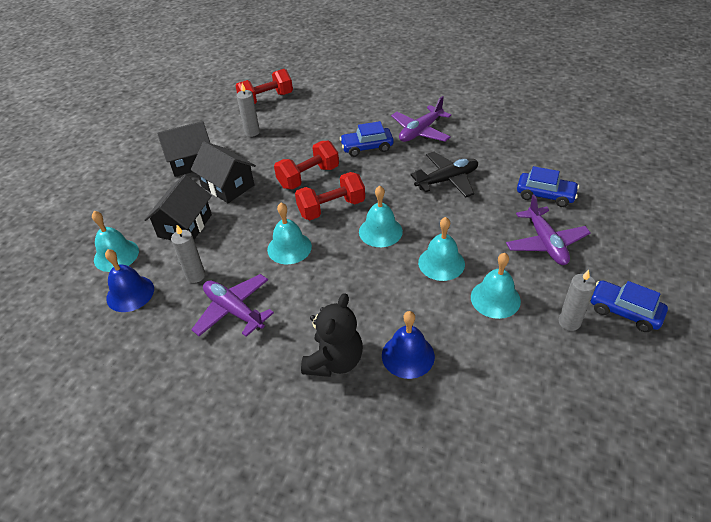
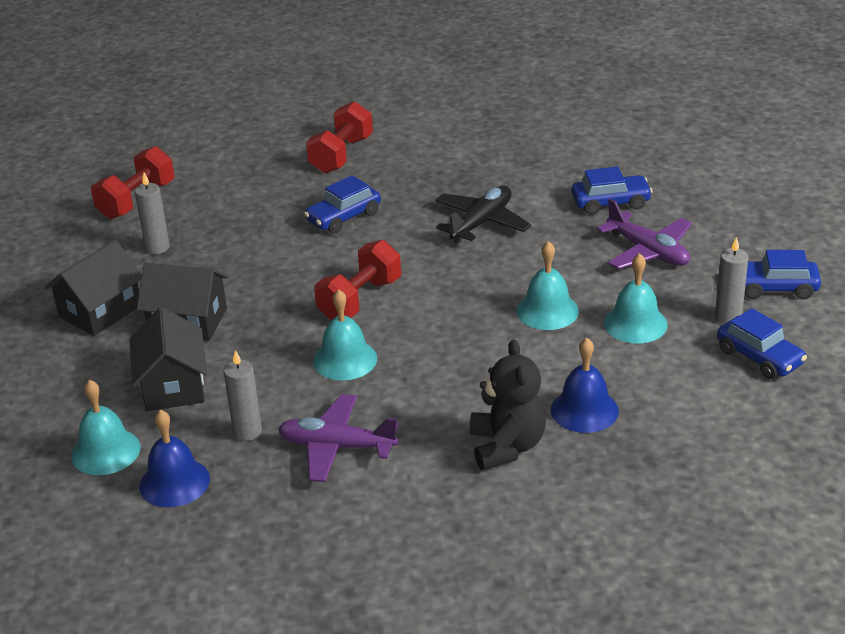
camera: 30 degrees left, 10 degrees down
red dumbbell [274,141,339,189] -> red dumbbell moved to [306,101,373,173]
turquoise bell [359,186,403,247] -> none
purple plane [391,96,451,142] -> none
none -> blue car [717,308,807,379]

